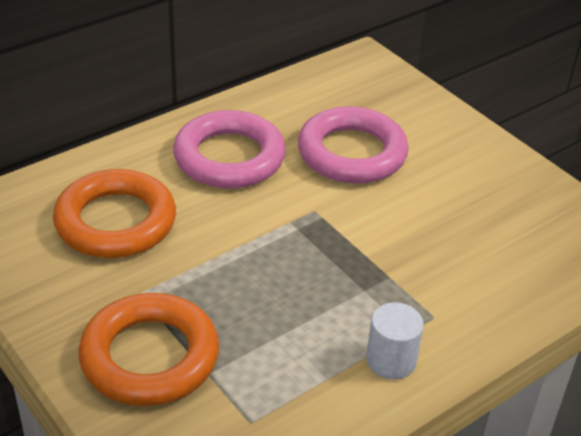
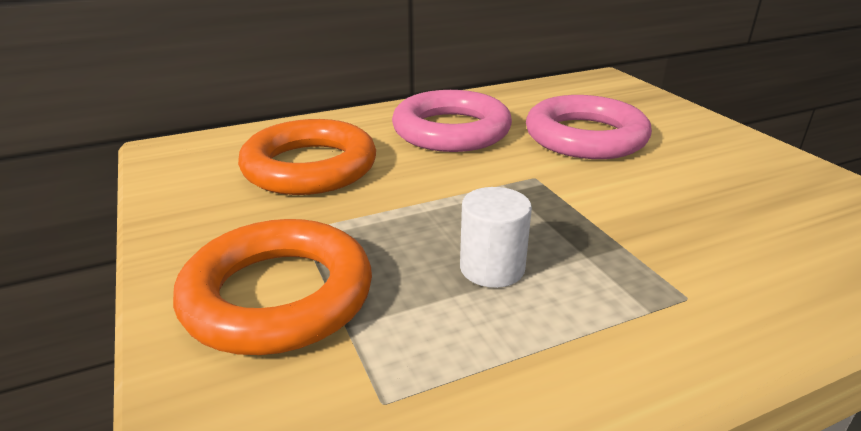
camera: 15 degrees right, 10 degrees down
white cylinder [366,302,424,380] -> white cylinder moved to [460,187,532,288]

